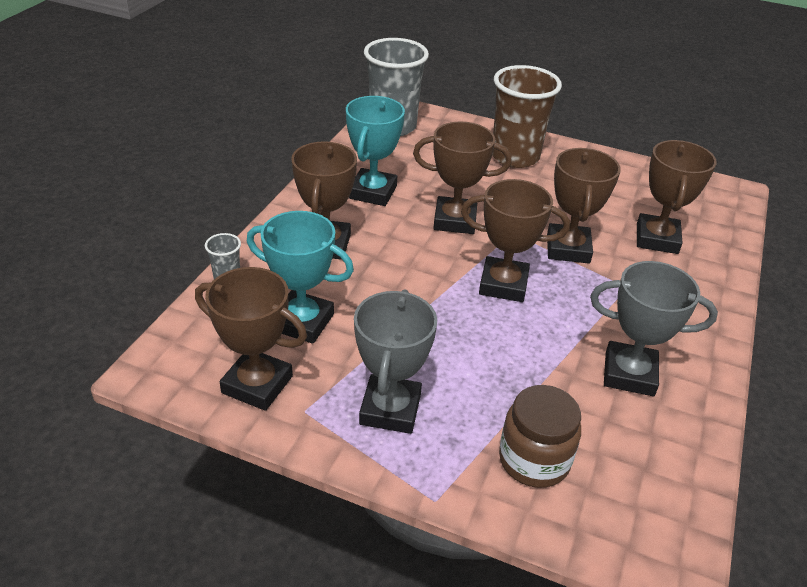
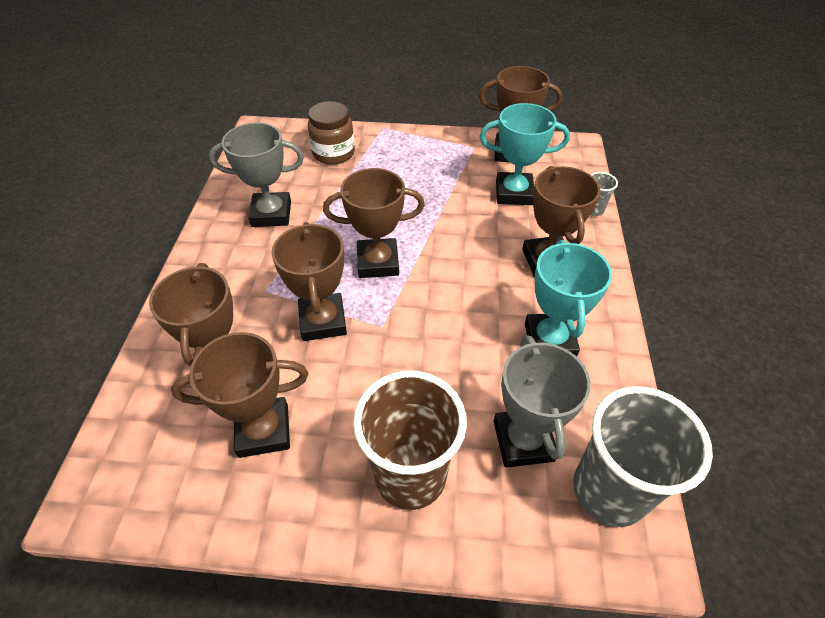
camera: 165 degrees right, 10 degrees up
grey trophy [354,289,437,434] -> grey trophy moved to [494,335,591,468]
brown trophy [413,121,512,234] -> brown trophy moved to [171,332,308,458]

